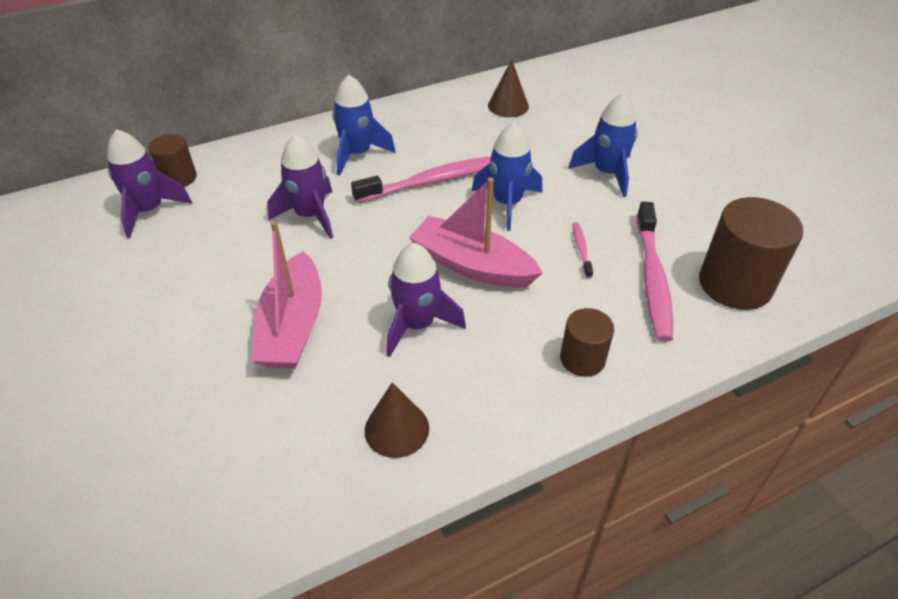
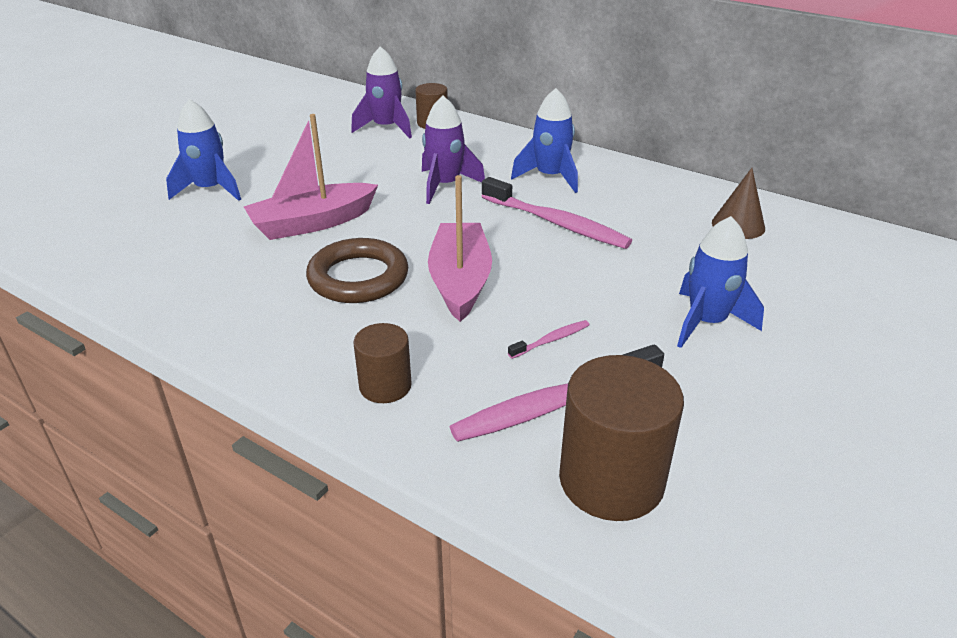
camera: 60 degrees right, 10 degrees down
brown cone [365,382,429,458] -> none
purple rocket [386,242,466,357] -> brown ring [306,238,408,303]
blue rocket [472,122,542,231] -> blue rocket moved to [166,99,241,201]

